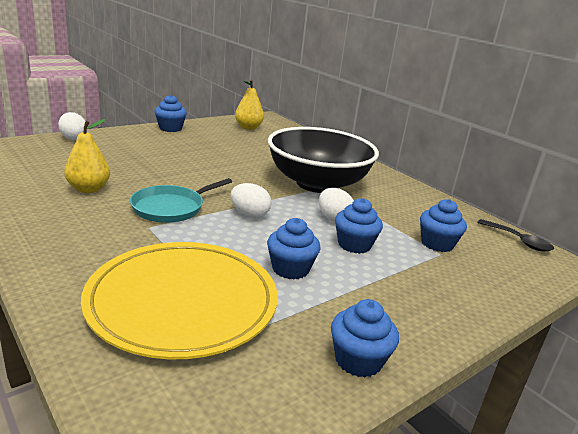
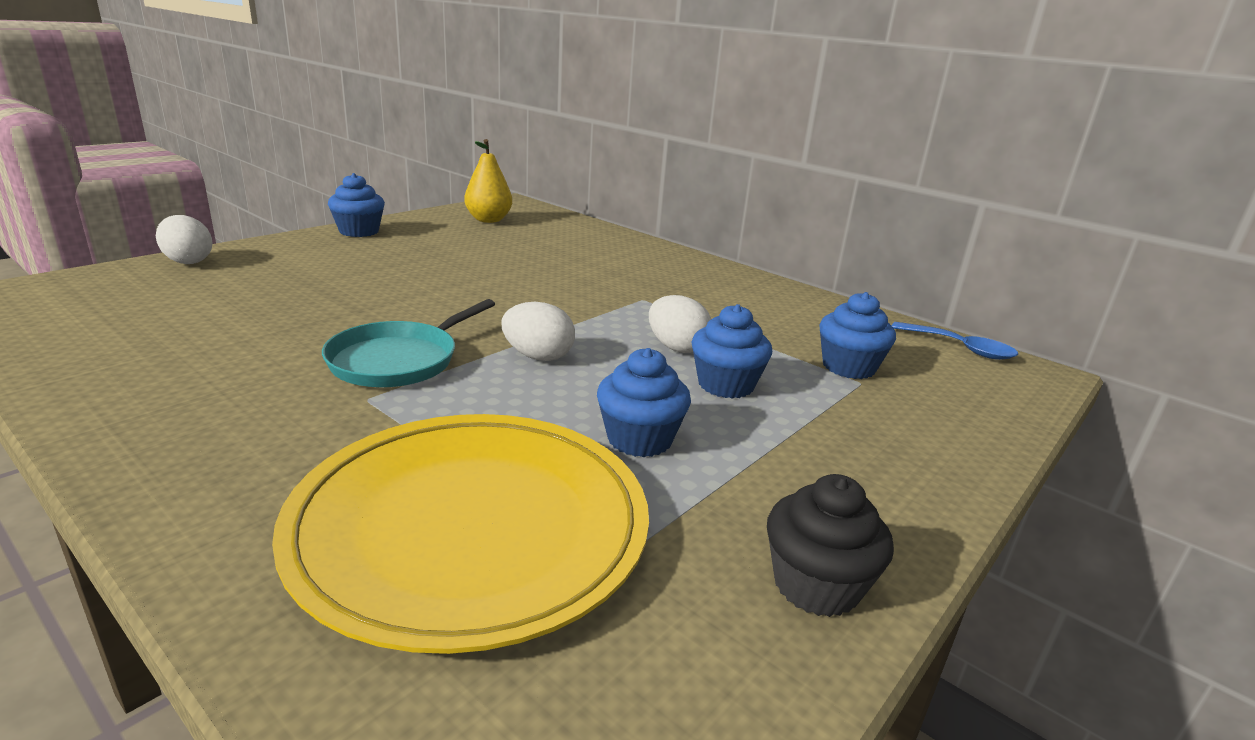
camera: 10 degrees left, 0 degrees up
yellow pear [64,119,110,193] -> none
black bowl [268,127,379,193] -> none
blue cupcake [331,299,399,378] -> black cupcake [767,474,894,617]
black spoon [477,219,554,252] -> blue spoon [892,322,1018,360]

